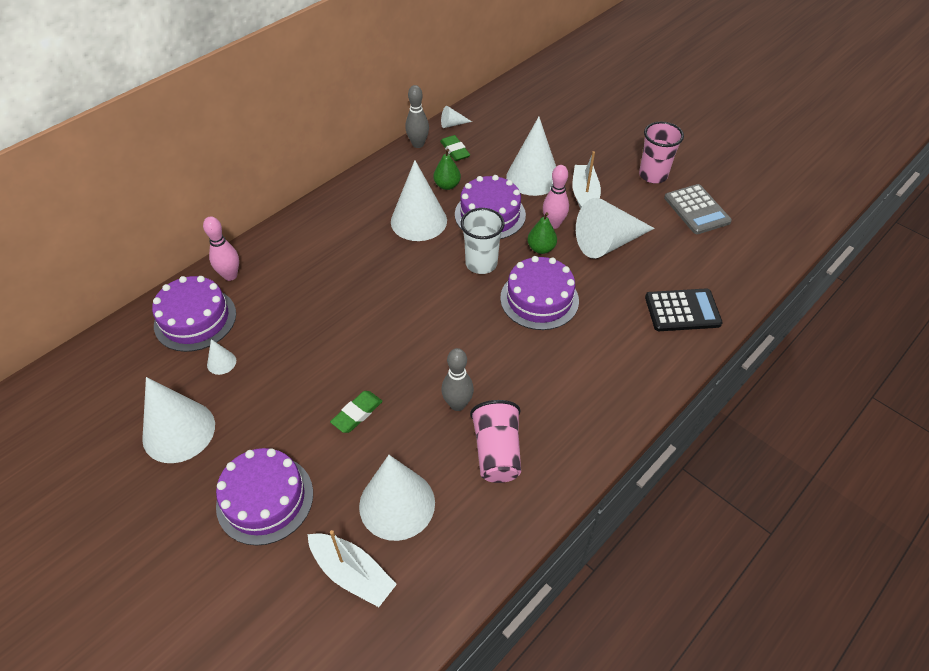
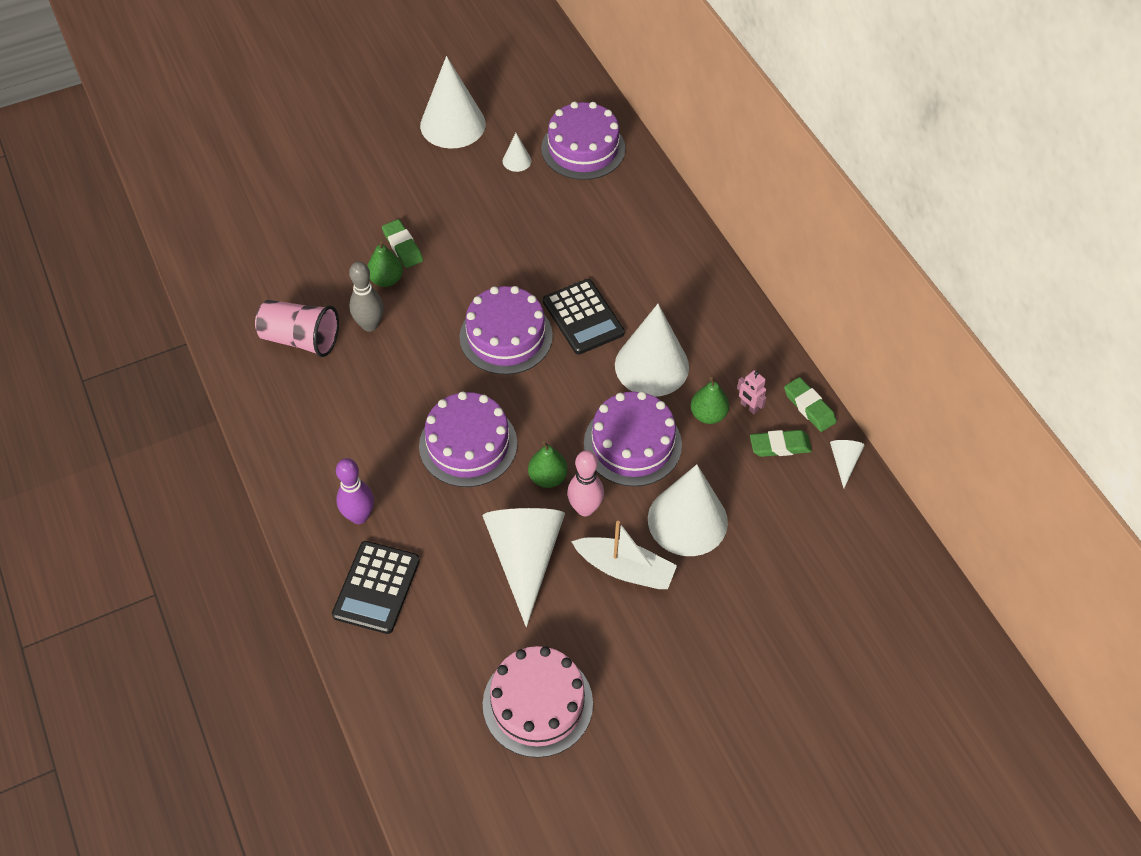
camera: 110 degrees right, 5 degrees up
pink bowling pin [203,216,239,281] -> none
purple cake [216,448,313,546] -> purple cake moved to [460,286,553,375]
white boat [307,530,397,607] -> none
white cone [359,455,435,541] -> none
grey bowling pin [405,85,429,148] -> green eraser [784,377,837,432]
white cup [460,208,505,274] -> none
pink cup [639,122,684,183] -> none
grey calculator [664,184,732,234] -> pink cake [483,646,593,758]
none -> purple bowling pin [336,458,374,524]
none -> green pear [367,239,403,287]
none -> black calculator [543,279,625,354]
none -> pink robot [737,370,766,414]

